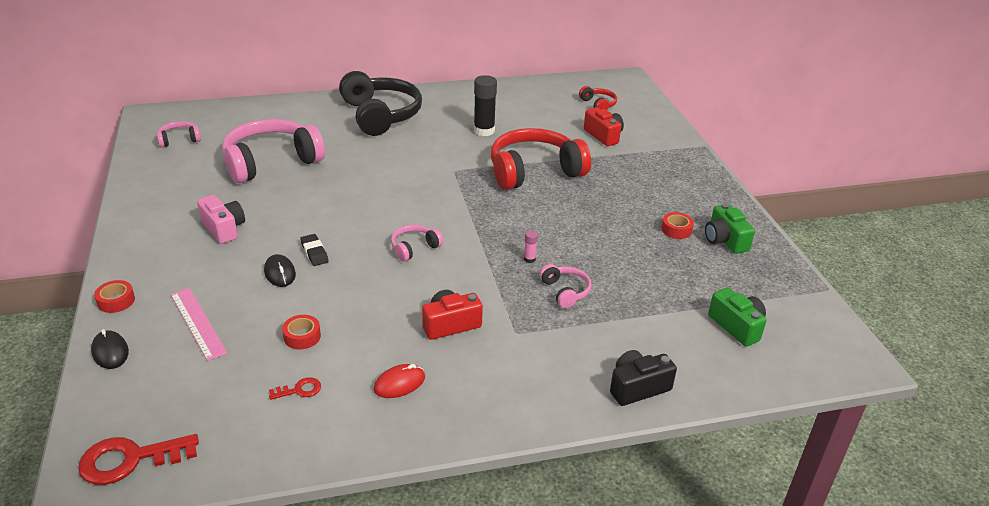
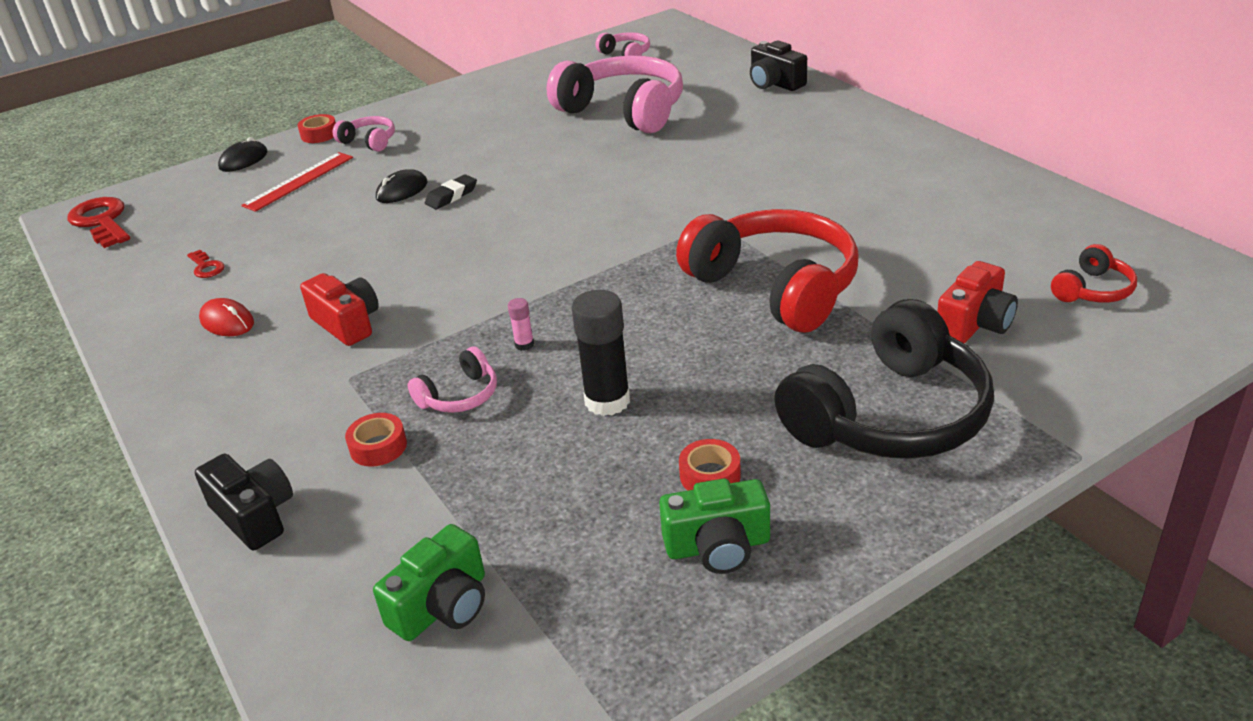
camera: 75 degrees right, 0 degrees up
pink ruler [171,288,227,361] -> red ruler [241,152,353,212]
pink camera [197,195,245,244] -> none
red tape [282,315,321,349] -> red tape moved to [345,413,407,467]
black headphones [339,71,422,136] -> black headphones moved to [774,299,994,459]
pink headphones [391,225,443,262] -> pink headphones moved to [333,116,395,152]
black glue stick [474,75,497,136] -> black glue stick moved to [572,290,630,416]
green camera [705,203,755,254] -> green camera turned 150 degrees counterclockwise [659,479,770,574]
none -> black camera [750,41,807,91]

